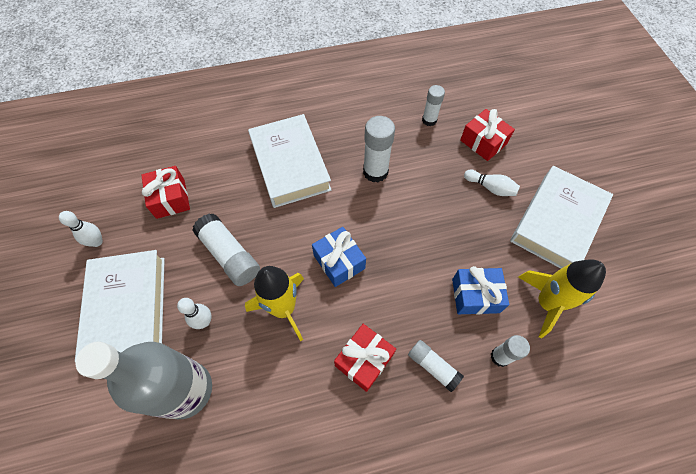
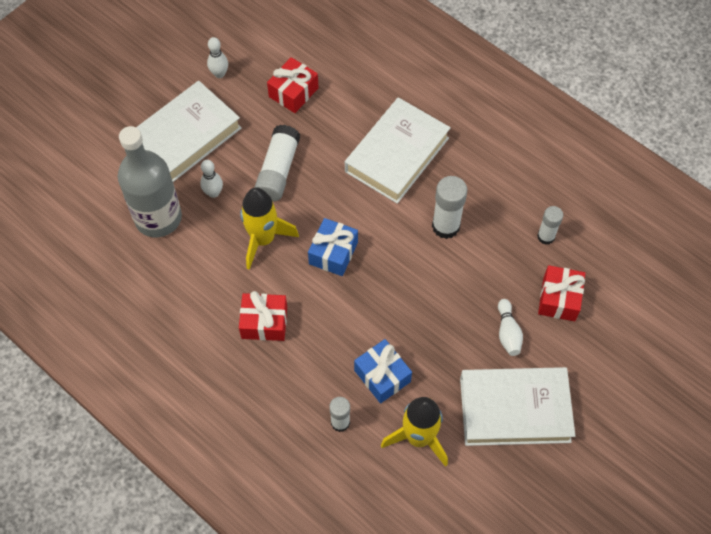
camera: 55 degrees right, 0 degrees up
white glue stick [408,340,464,392] -> none

